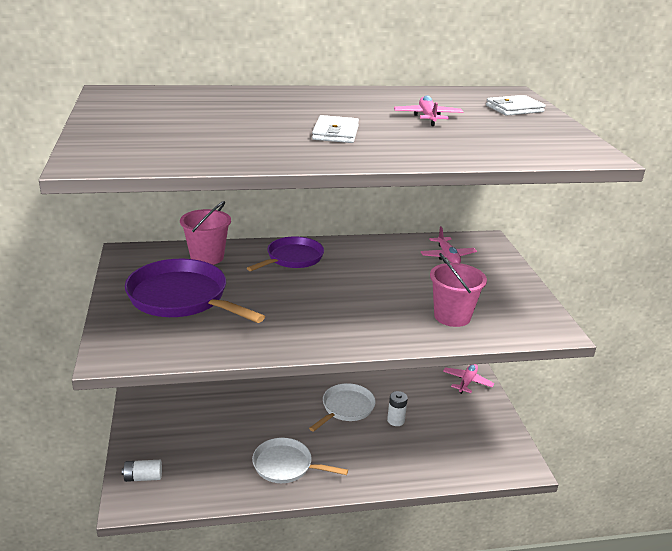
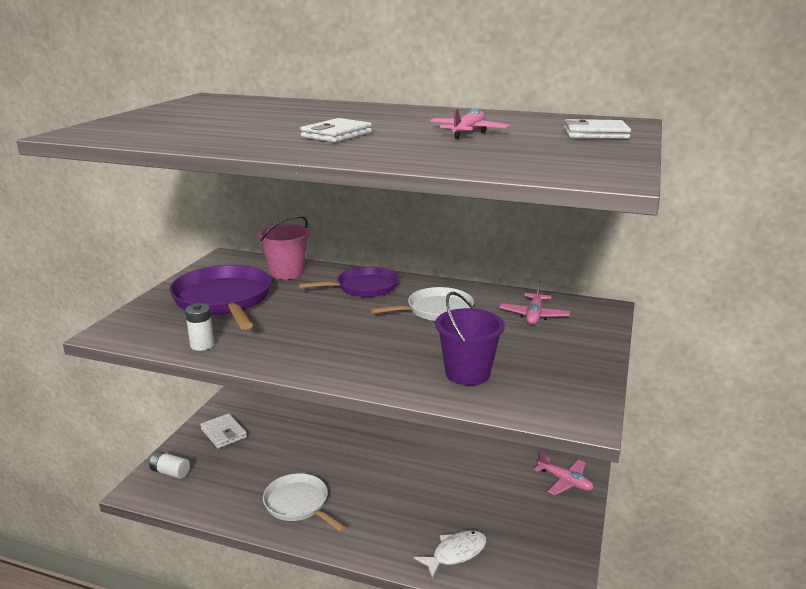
camera: 30 degrees right, 5 degrees down
white pan [309,383,376,432] -> white pan moved to [370,287,474,321]
white battery [387,391,408,426] -> white battery moved to [185,303,214,351]
pink bucket [430,253,487,327] -> purple bucket [435,292,505,386]
pink plane [443,364,494,394] -> pink plane turned 75 degrees clockwise [534,451,594,495]
none -> white wallet [201,413,247,448]
none -> white fish [414,530,487,578]

